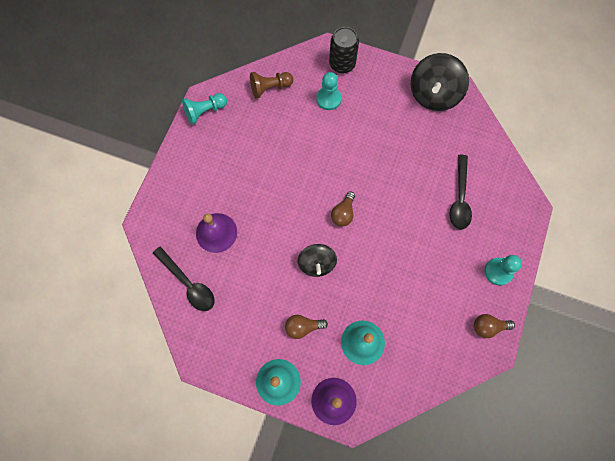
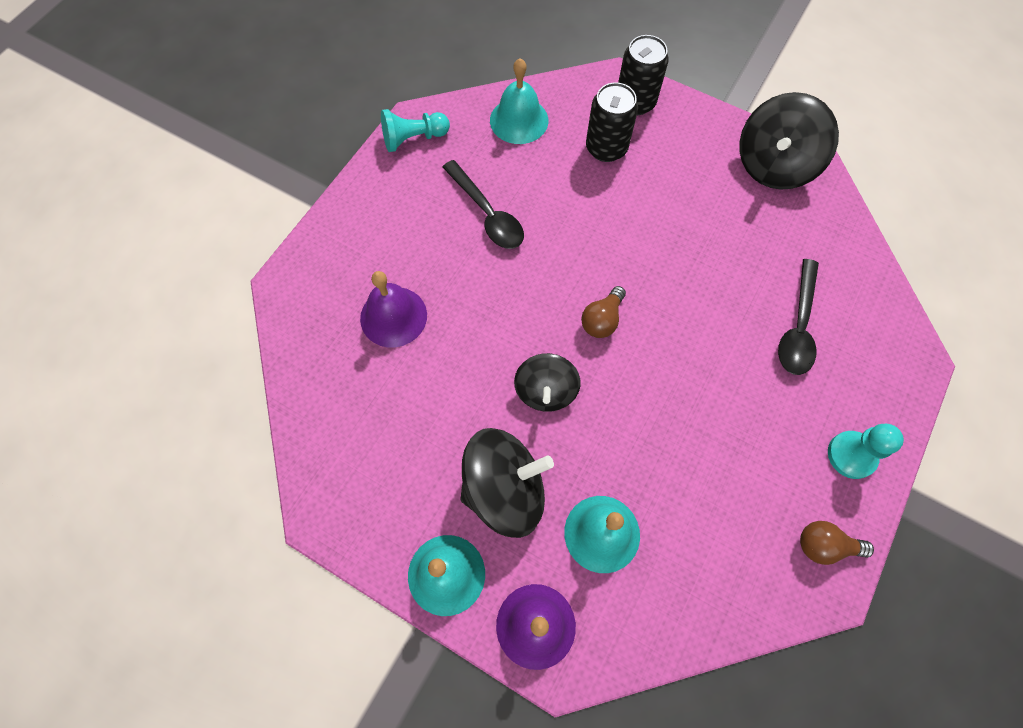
camera: 10 degrees right, 5 degrees down
black spoon [153,246,215,311] -> black spoon moved to [442,160,524,249]
brown pawn [250,72,293,98] -> turquoise bell [490,58,548,144]
brown light bulb [285,315,328,339] -> black spinning top [460,428,554,538]
turquoise pawn [316,72,341,110] -> black can [586,82,638,162]

